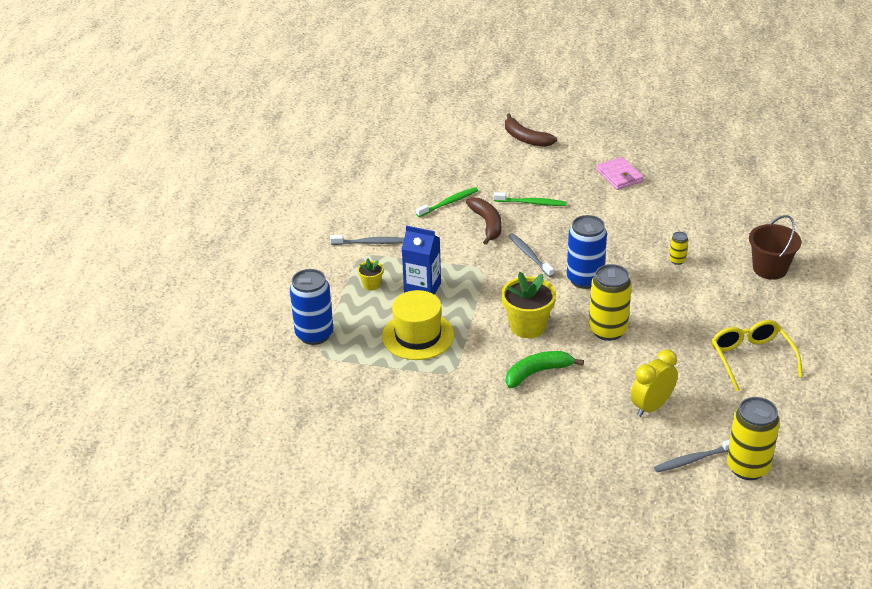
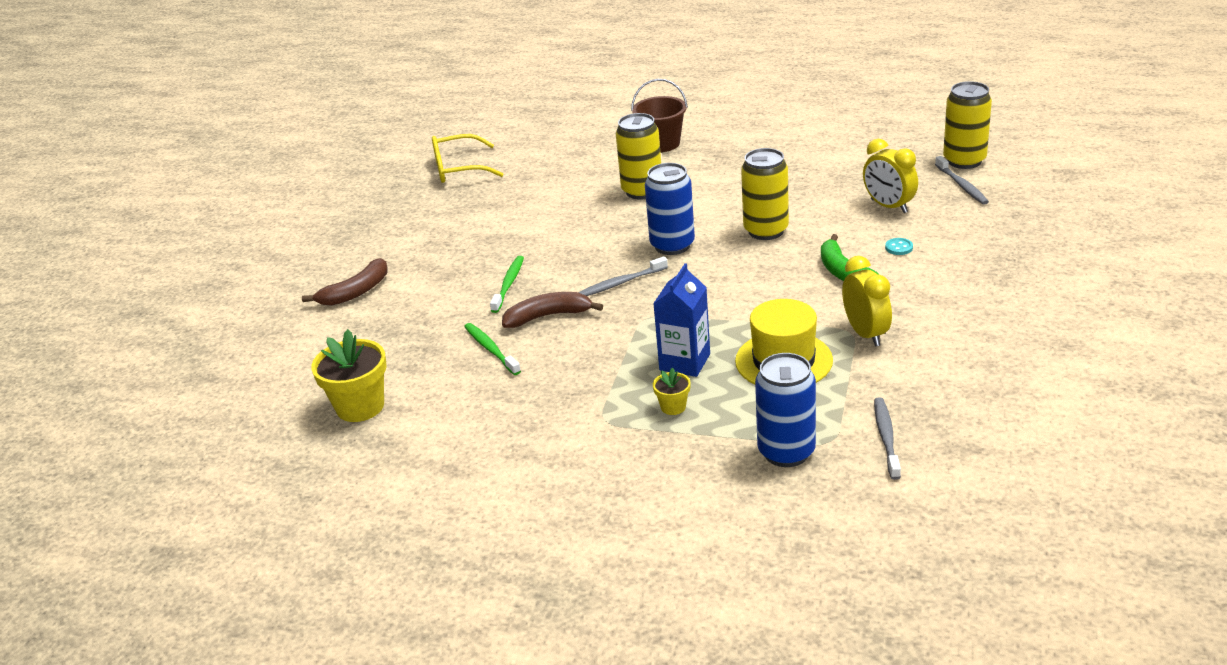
camera: 85 degrees left, 5 degrees down
grey toothbrush [330,235,404,245] -> grey toothbrush moved to [874,397,901,480]
yellow flower pot [501,272,556,338] -> yellow flower pot moved to [311,329,387,422]
pink wallet [596,157,644,190] -> none
yellow can [669,232,688,265] -> yellow can [616,113,661,199], size x2.17
yellow glasses [711,320,803,392] -> yellow glasses moved to [432,134,503,183]
none -> yellow clock [842,256,892,347]
none -> turquoise button [885,238,913,255]

